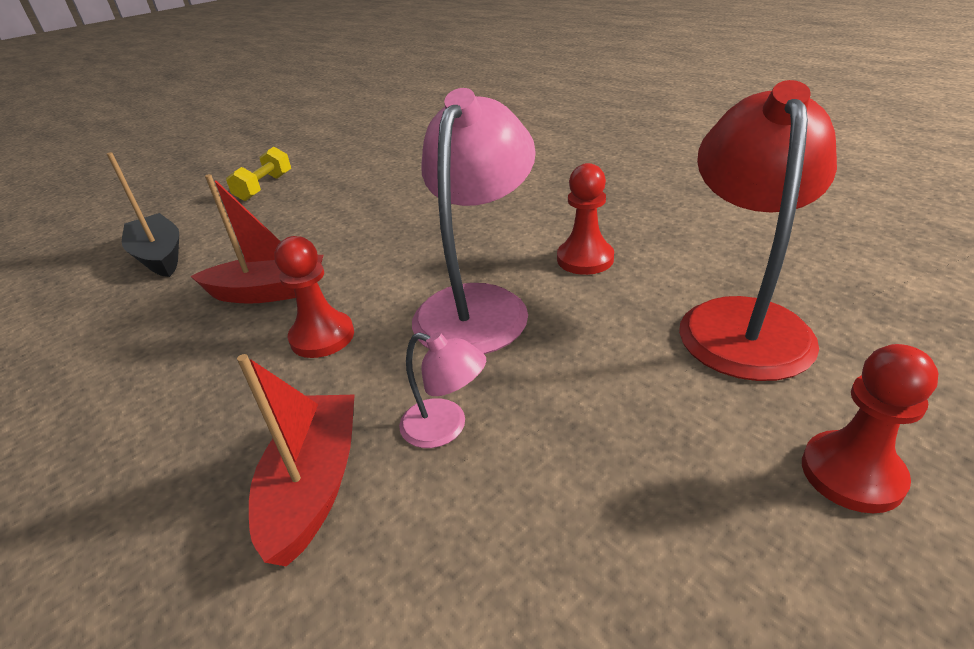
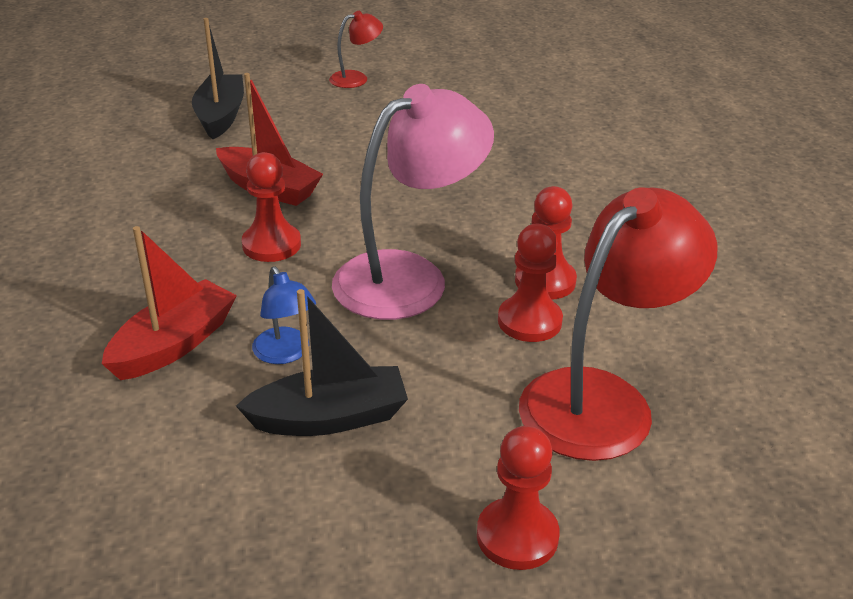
camera: 30 degrees right, 0 degrees up
yellow dumbbell [226,147,291,201] -> red lamp [329,11,383,88]
pink lamp [399,332,486,448] -> blue lamp [252,267,316,364]
none -> black boat [236,289,408,436]
none -> red pawn [498,224,563,342]

